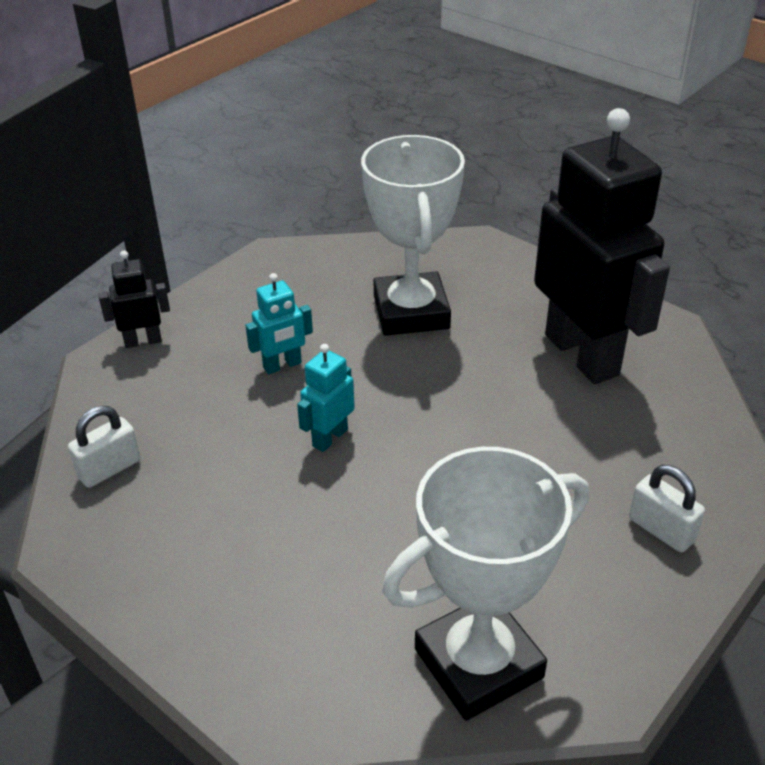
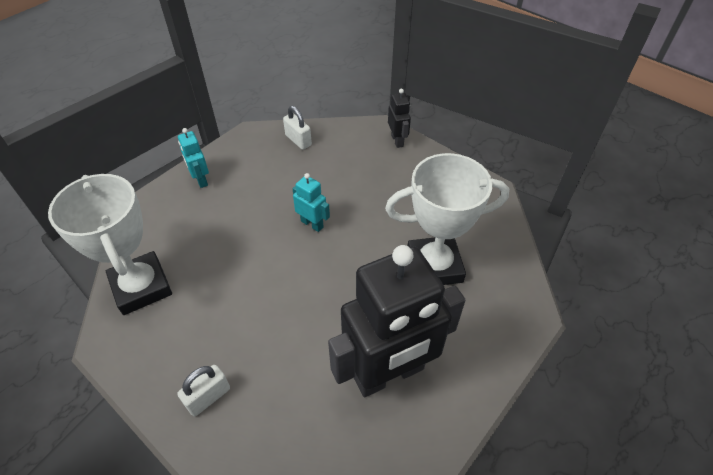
camera: 90 degrees right, 10 degrees up
turquoise robot [245,273,313,374] -> turquoise robot moved to [178,128,209,188]

